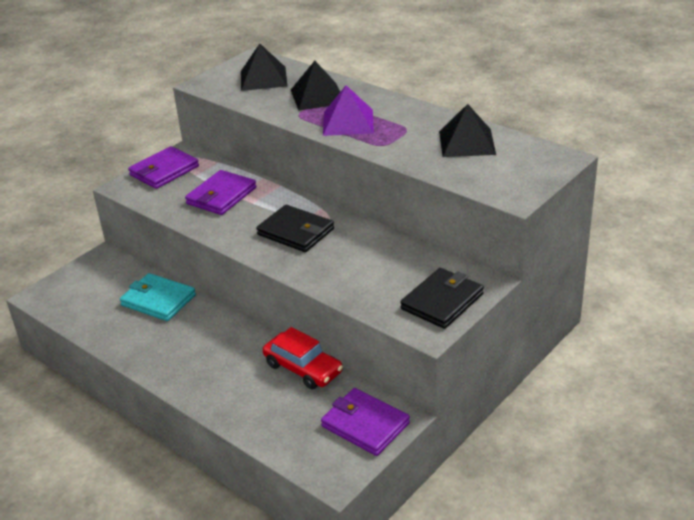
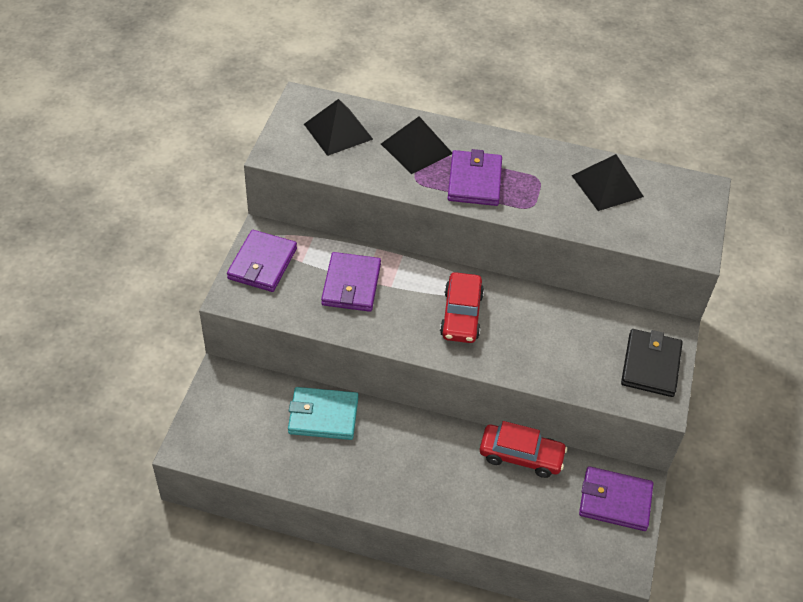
camera: 30 degrees left, 15 degrees up
black wallet [257,205,334,252] -> red car [440,272,484,343]
purple pyramid [323,85,374,136] -> purple wallet [447,149,502,206]

